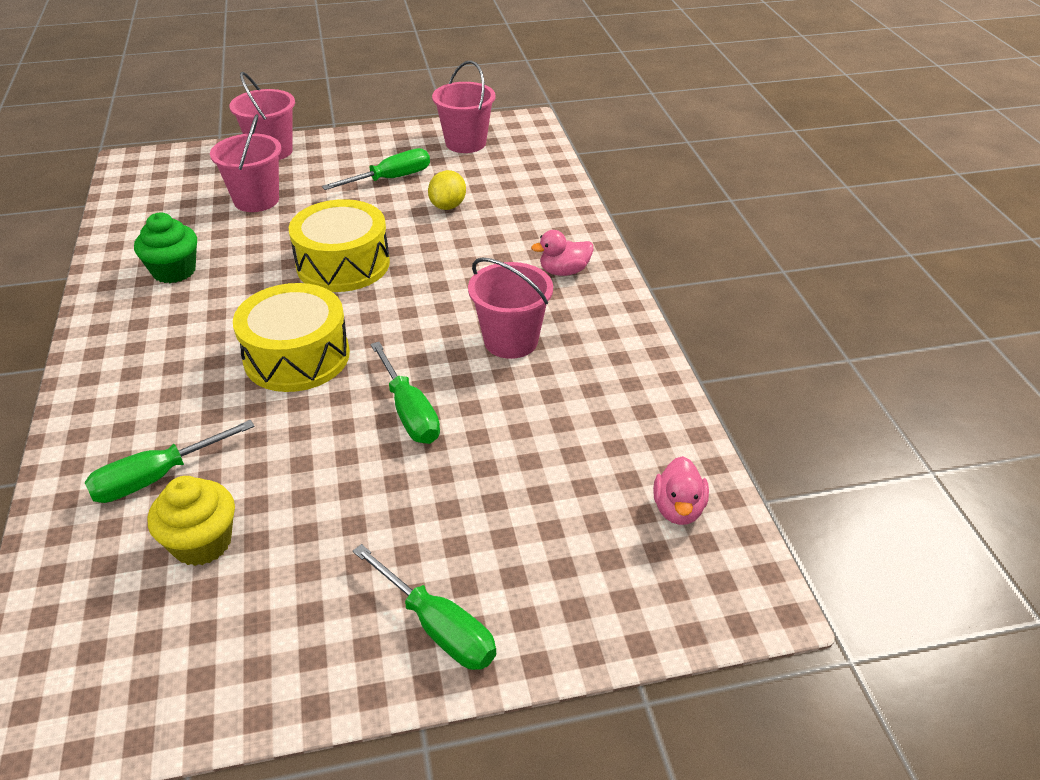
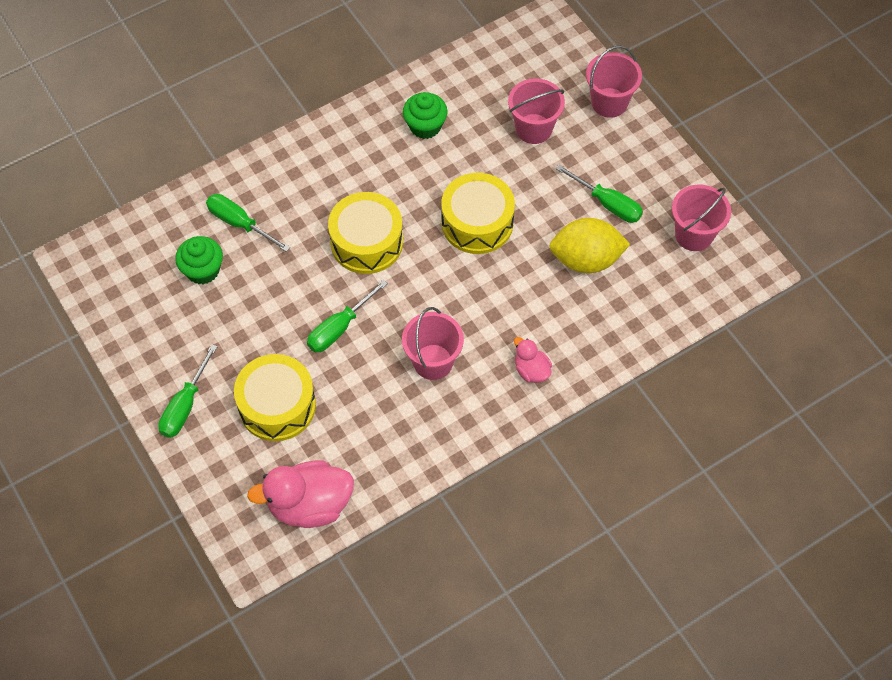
camera: 70 degrees right, 20 degrees up
yellow cupcake [148,476,235,566] -> green cupcake [175,236,223,284]
yellow lemon [428,170,466,210] -> yellow lemon [549,218,630,273], size x1.73
pink duck [653,456,709,525] -> pink duck [247,460,354,528], size x1.90
none -> yellow drum [234,354,316,441]

